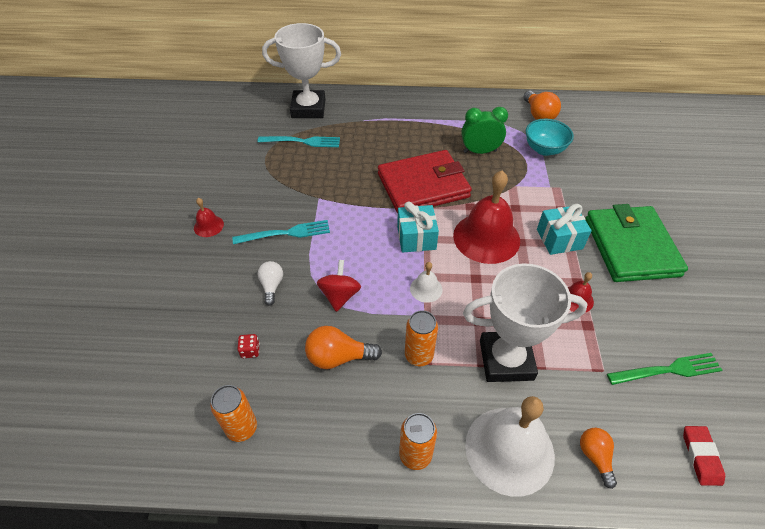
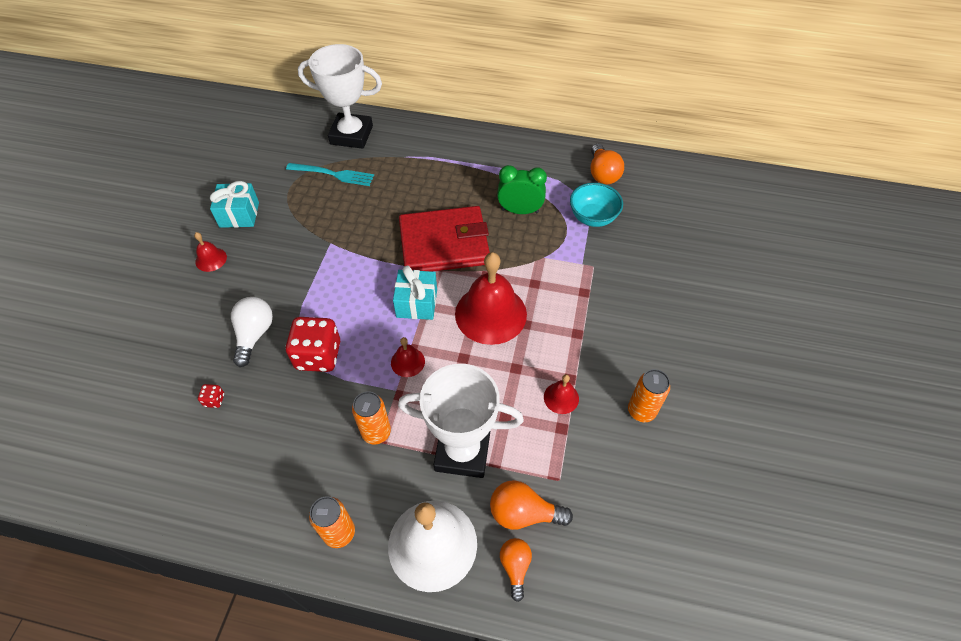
camera: 10 degrees right, 5 degrees up
orange can [210,385,257,442] -> orange can moved to [628,369,670,422]
turquoise fork [233,220,330,244] -> none
white light bulb [257,261,283,306] -> white light bulb [231,297,273,367], size x1.51
orange light bulb [305,326,382,369] -> orange light bulb moved to [490,480,573,530]
red spinning top [317,260,361,312] -> red dice [285,317,340,372]
white bell [410,262,443,303] -> red bell [391,337,425,377]
turquoise gift [537,204,592,255] -> turquoise gift moved to [210,181,259,228]
green wallet [585,204,688,282] -> none
green fork [607,353,722,385] -> none
red eraser [683,426,725,486] -> none

